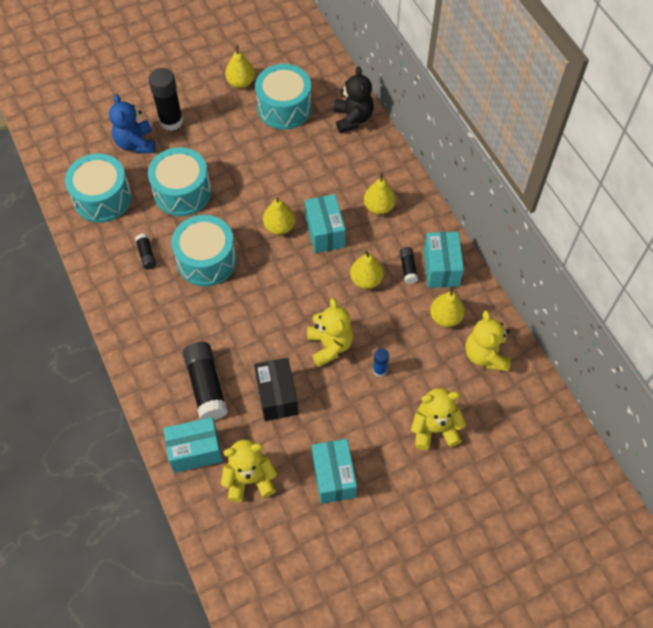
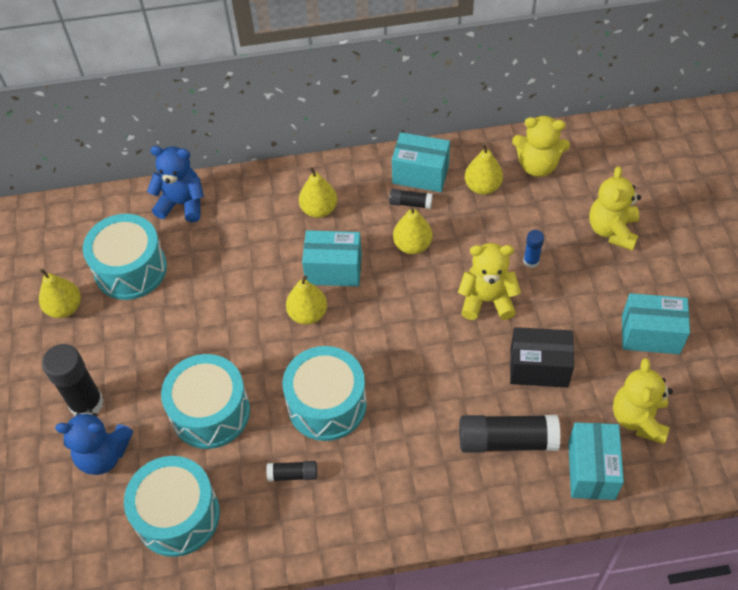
camera: 70 degrees left, 5 degrees down
black teddy bear [334,66,374,133] -> blue teddy bear [147,146,204,222]

